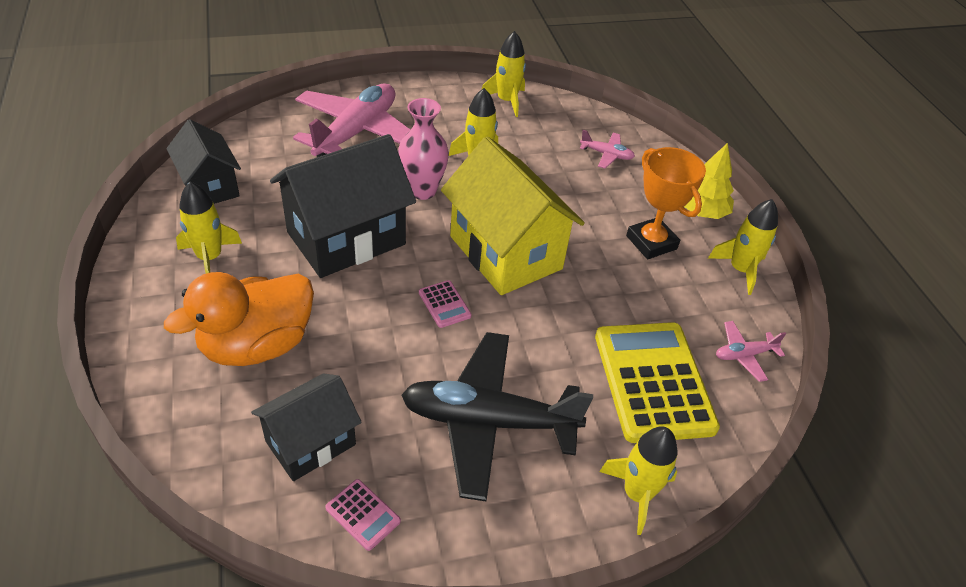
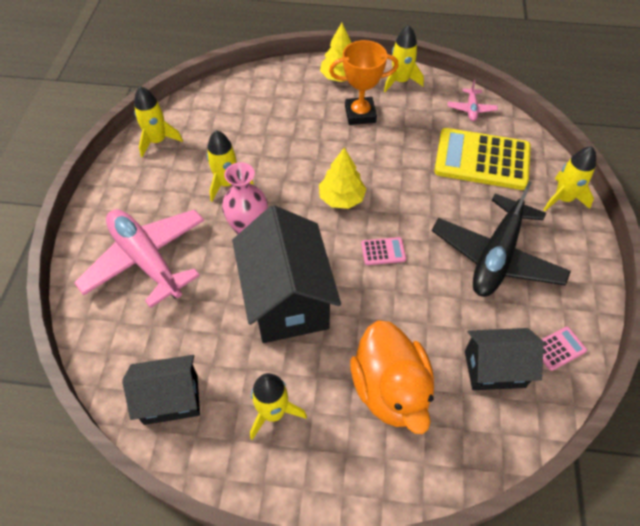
camera: 65 degrees left, 10 degrees up
black house [251,373,362,481] -> black house turned 75 degrees counterclockwise [465,328,544,390]
yellow house [441,136,585,295] -> yellow tree [319,148,366,209]
pink plane [580,130,635,168] -> none

